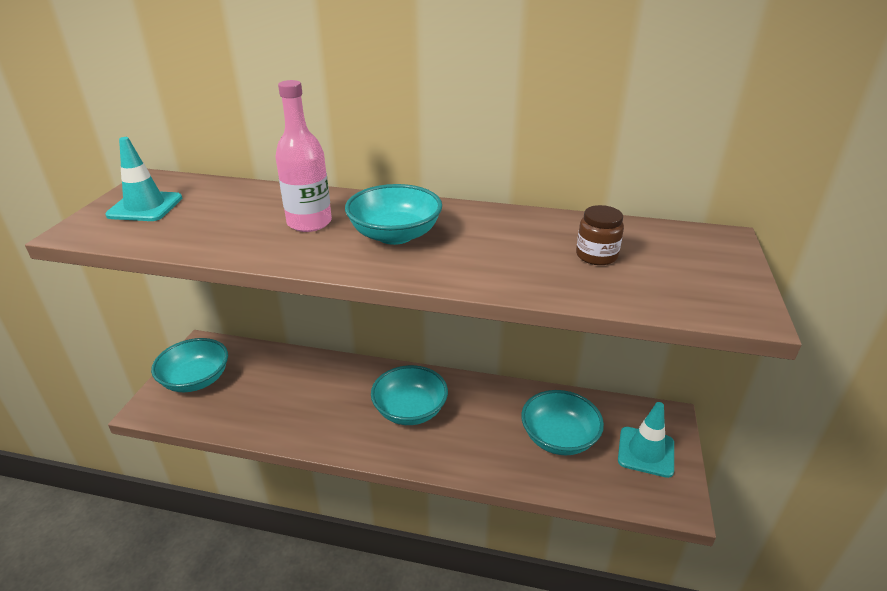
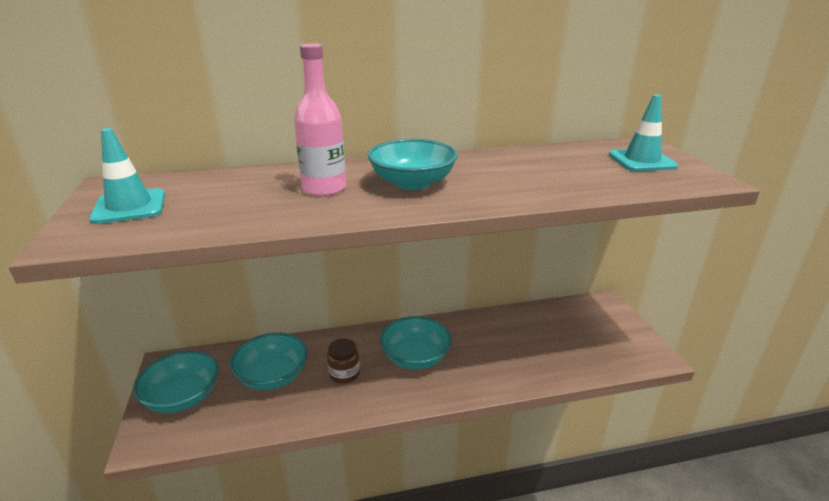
camera: 25 degrees left, 5 degrees down
turquoise bowl [521,390,604,455] -> turquoise bowl moved to [230,332,308,390]
brown jar [576,205,624,265] -> brown jar moved to [327,338,360,384]
turquoise traffic cone [618,402,674,478] -> turquoise traffic cone moved to [609,94,678,171]

